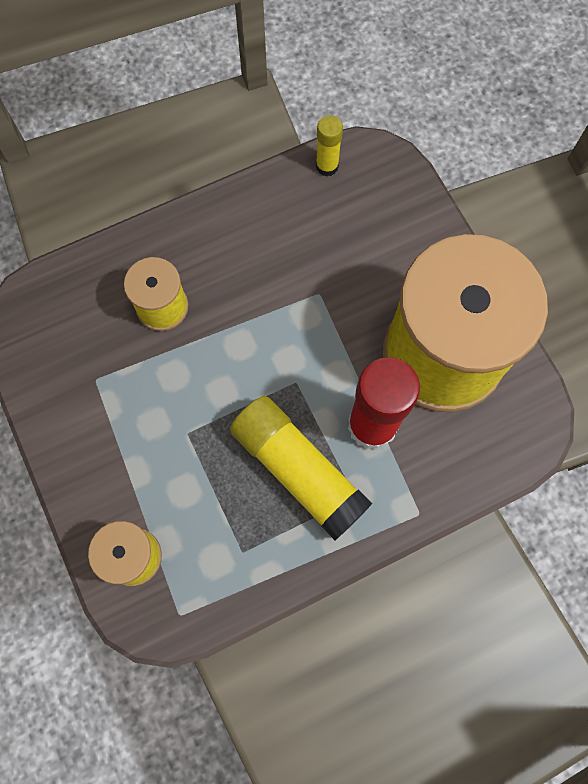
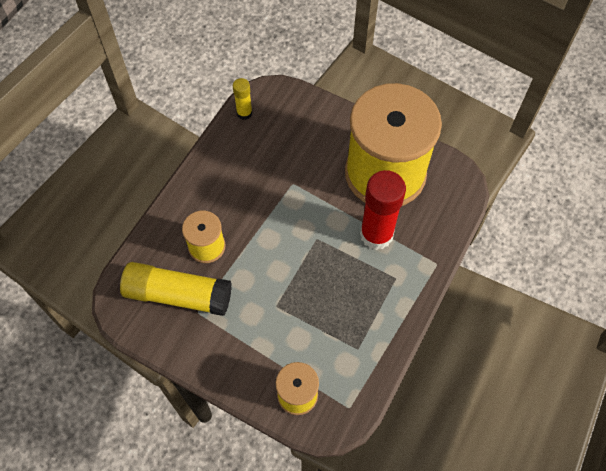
camera: 35 degrees left, 10 degrees down
yellow glue stick [230,396,372,540] -> yellow glue stick moved to [120,262,232,316]

